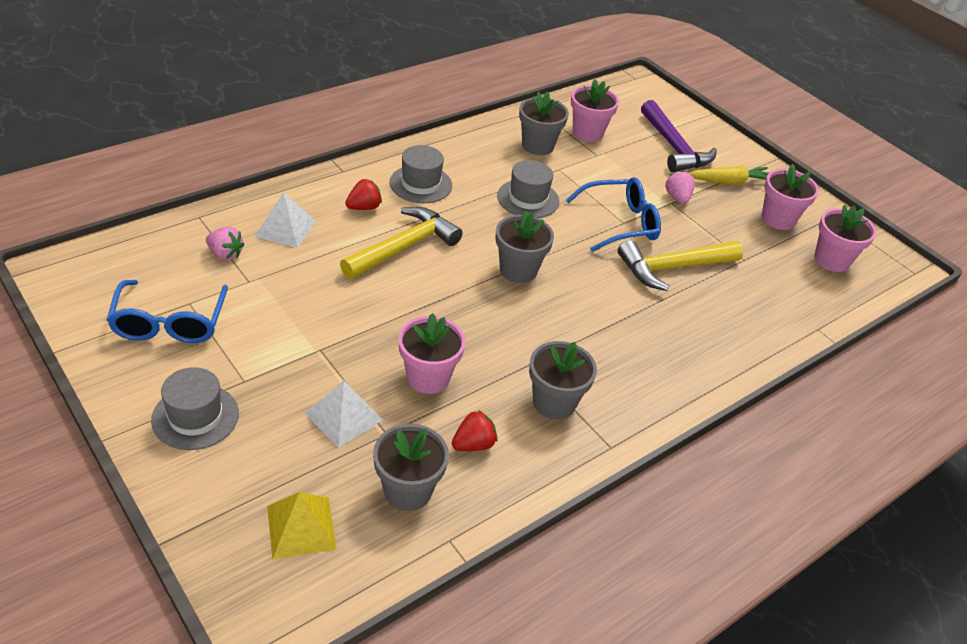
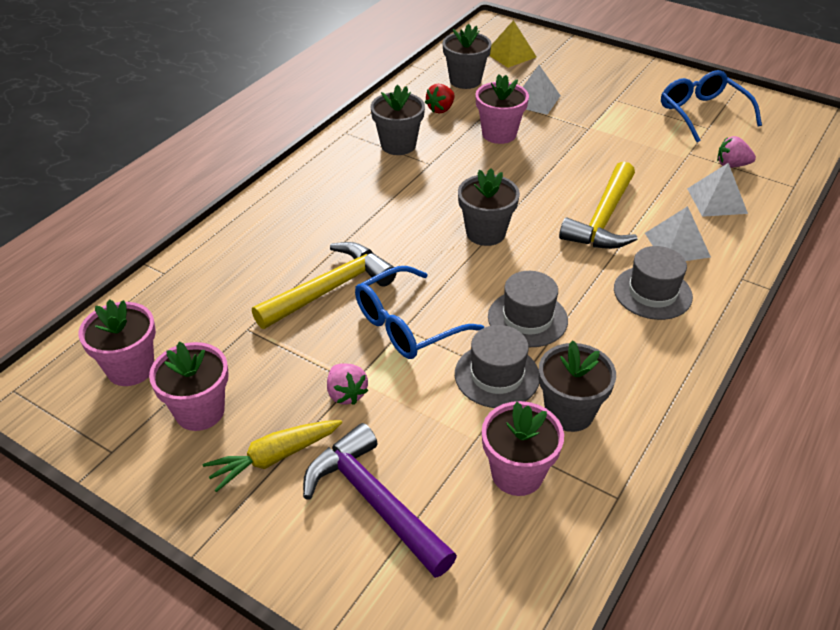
camera: 165 degrees right, 0 degrees up
grey hat [151,367,239,450] -> grey hat moved to [455,325,539,408]
red strawberry [345,179,382,210] -> white pyramid [645,206,711,261]

